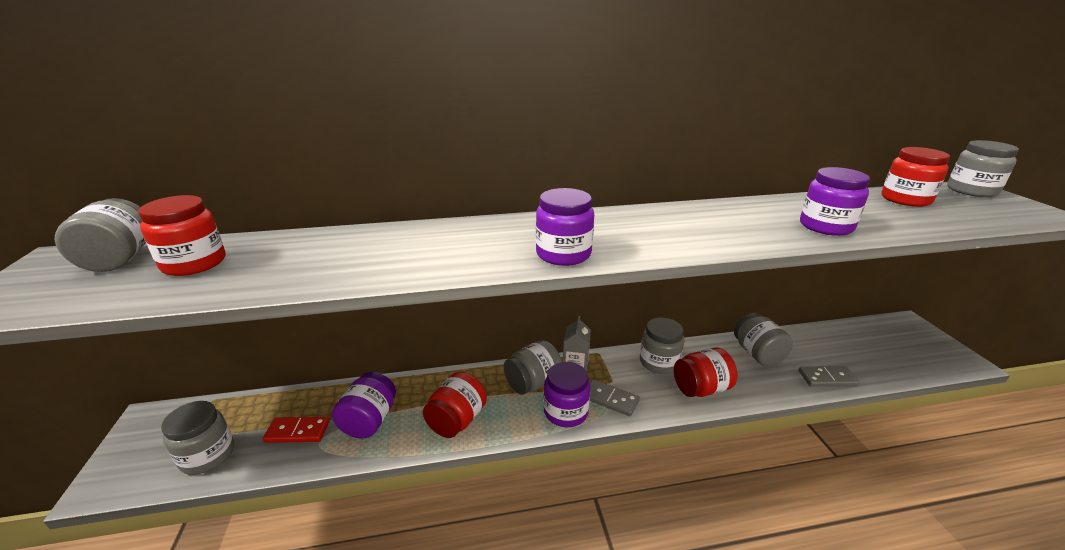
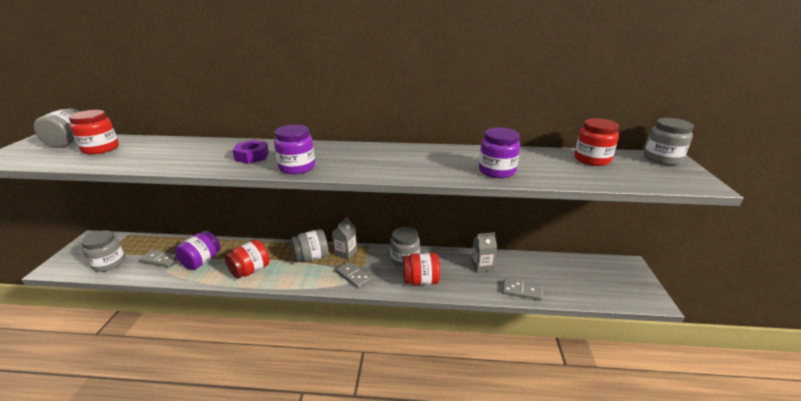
camera: 15 degrees right, 0 degrees up
red domino [263,417,330,443] -> grey domino [139,250,178,267]
purple jar [543,362,591,427] -> none
grey jar [734,313,793,366] -> grey carton [471,232,497,272]
none -> purple nut [232,140,269,164]

